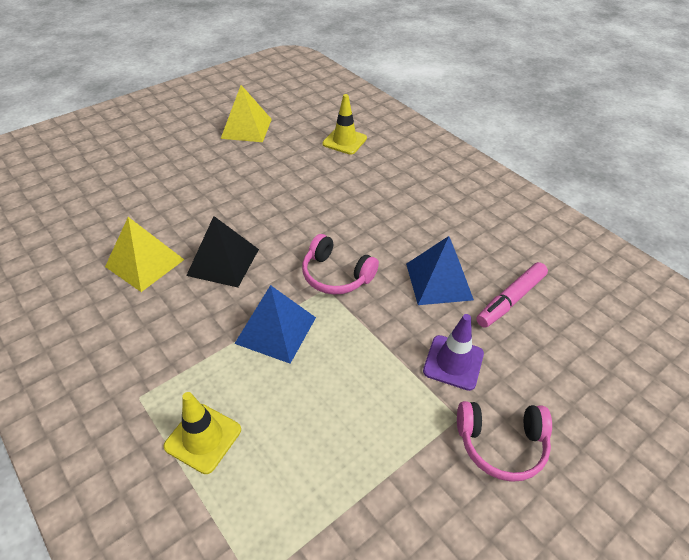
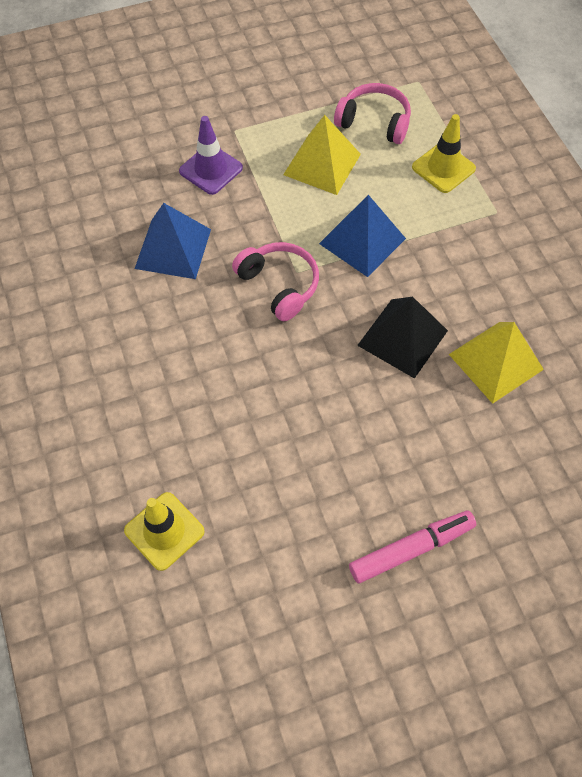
camera: 160 degrees left, 15 degrees up
yellow pyramid [221,85,272,142] -> yellow pyramid moved to [283,115,361,195]
pink headphones [457,401,552,482] -> pink headphones moved to [334,83,411,144]
pink marker [476,262,548,328] -> pink marker moved to [349,510,476,583]

